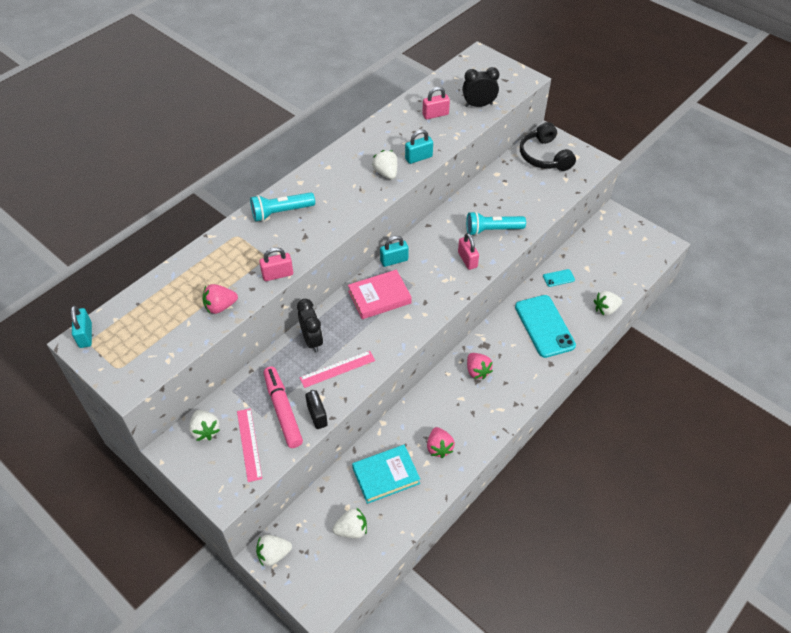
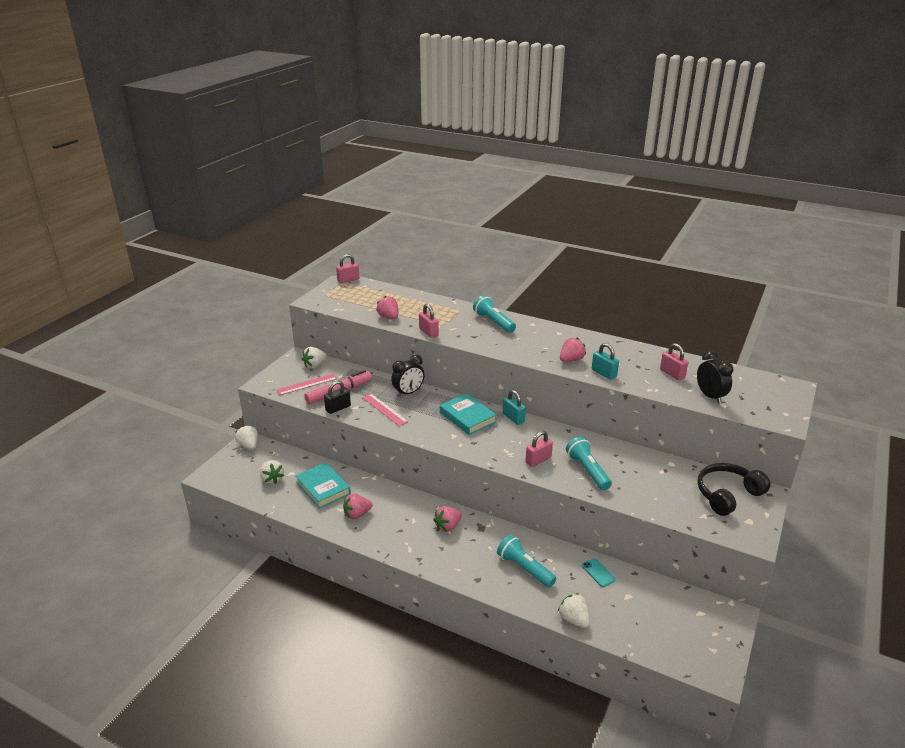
camera: 75 degrees right, 20 degrees down
turquoise padlock [71,306,92,348] -> pink padlock [336,254,360,283]
pink book [348,270,412,319] -> turquoise book [440,393,497,435]
white strawberry [372,150,397,180] -> pink strawberry [560,338,586,362]
turquoise phone [515,295,576,358] -> turquoise flashlight [497,535,557,588]

